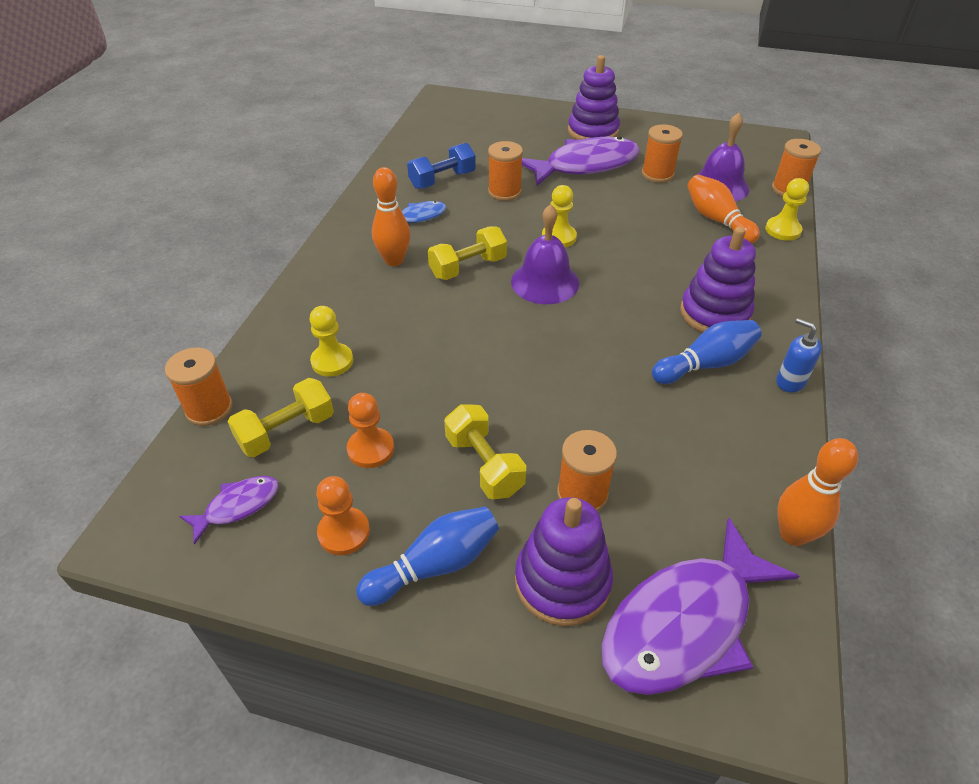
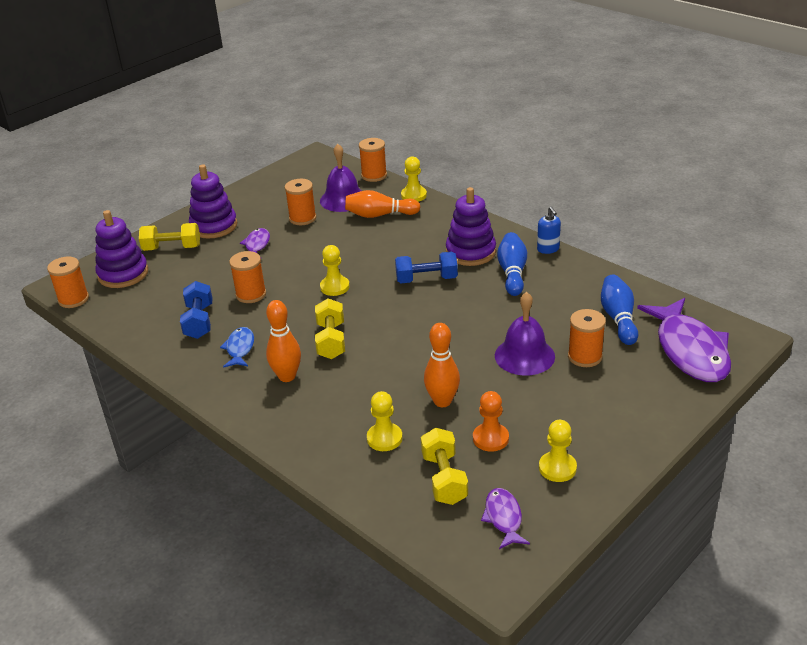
camera: 60 degrees left, 10 degrees down
orange spool [165,348,233,426] -> orange spool moved to [47,257,89,308]
orange pawn [316,476,370,555] -> yellow pawn [539,420,577,482]
blue bowling pin [356,507,499,606] -> blue bowling pin moved to [601,275,638,345]
yellow dumbbell [444,404,526,499] -> yellow dumbbell moved to [139,223,200,251]
purple bell [511,204,579,304] -> purple bell moved to [495,292,555,376]
purple stacking toy [515,497,613,626] -> purple stacking toy moved to [95,210,148,288]
purple fish [522,136,640,186] -> purple fish [240,228,270,253], size x0.48
blue soap dispenser [776,318,822,392] -> blue soap dispenser turned 90 degrees counterclockwise [537,206,561,254]
orange bowling pin [777,438,858,546] -> orange bowling pin moved to [424,323,460,407]
none -> blue dumbbell [395,252,458,283]

